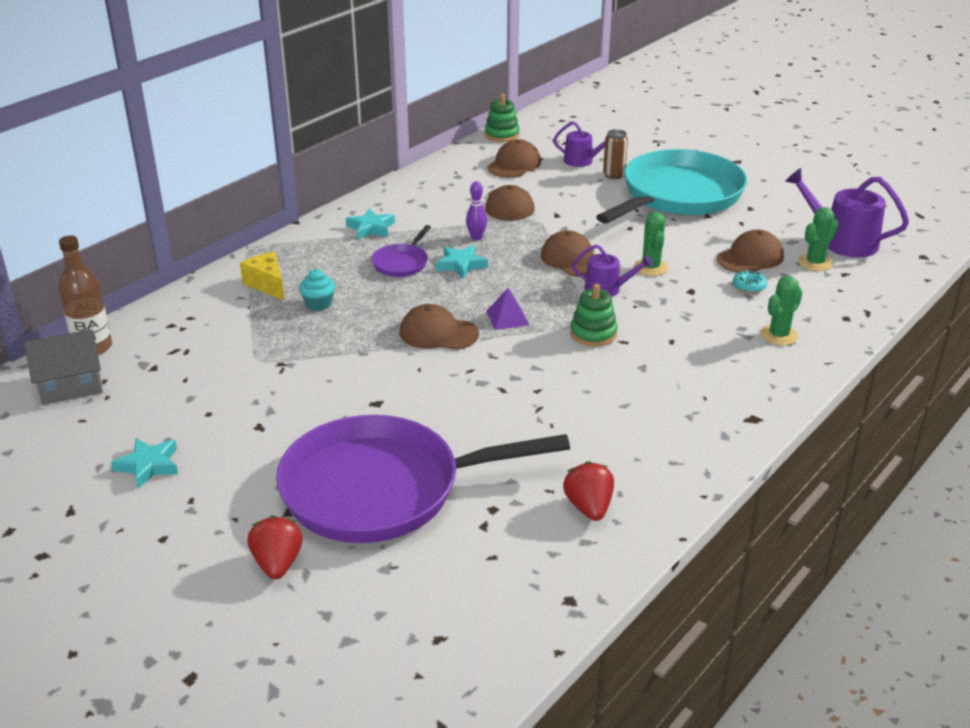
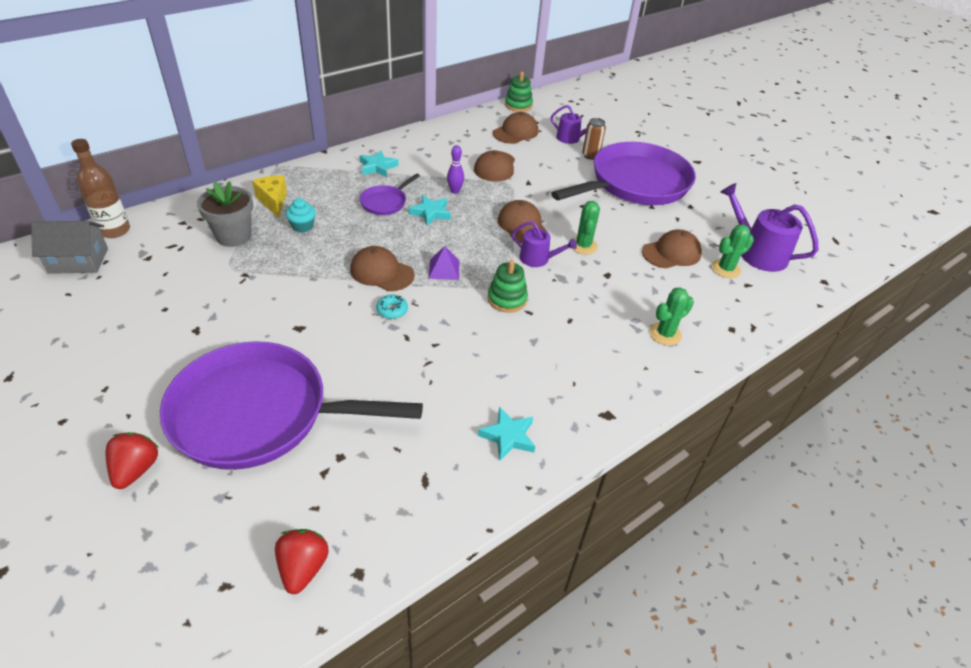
camera: 10 degrees right, 10 degrees up
turquoise star [111,438,178,488] -> turquoise star moved to [478,407,535,461]
red strawberry [563,461,614,521] -> red strawberry moved to [275,529,329,594]
turquoise pan [596,149,747,224] -> purple pan [551,142,696,205]
turquoise donut [733,271,767,293] -> turquoise donut moved to [376,295,408,319]
none -> grey flower pot [197,181,253,247]

